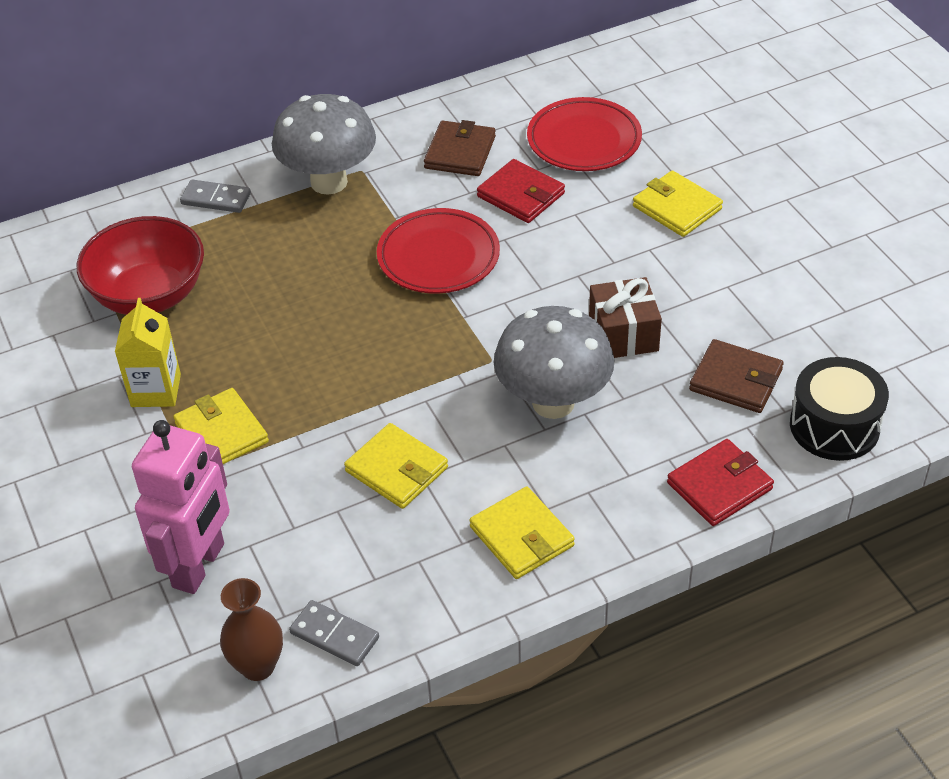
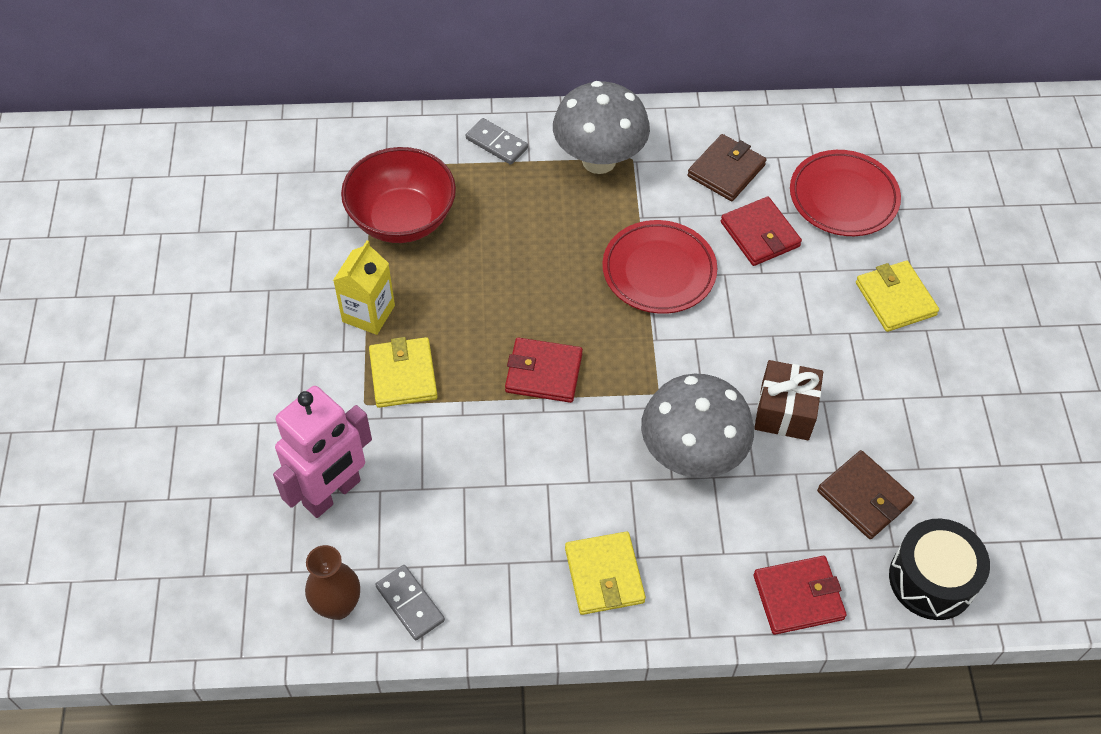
camera: 20 degrees right, 10 degrees up
yellow wallet [344,423,448,509] -> none
none -> red wallet [505,337,583,403]

